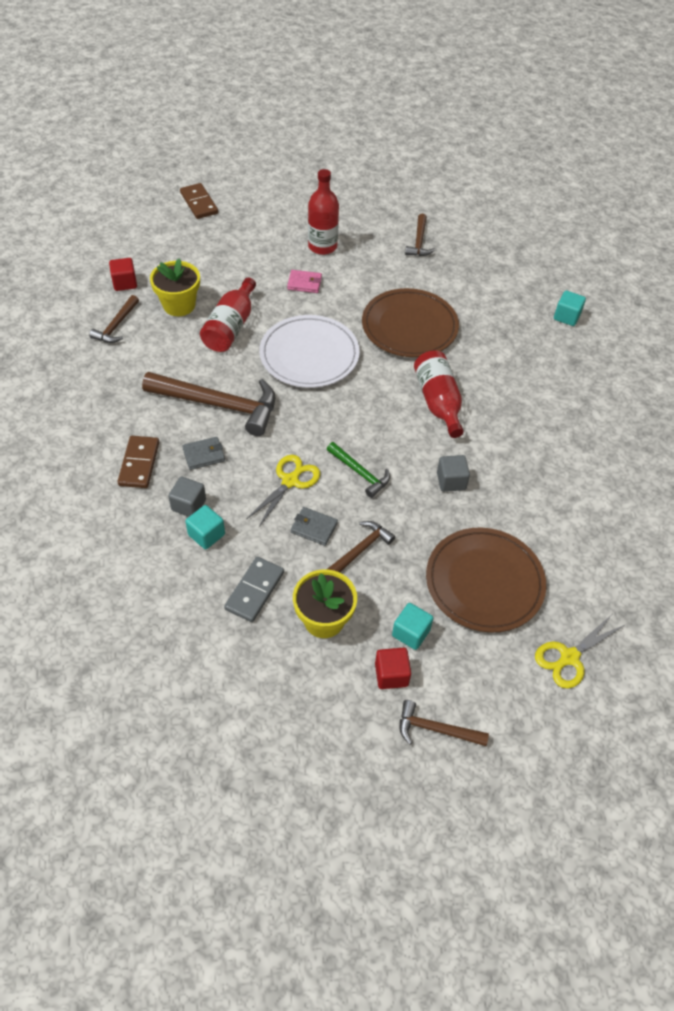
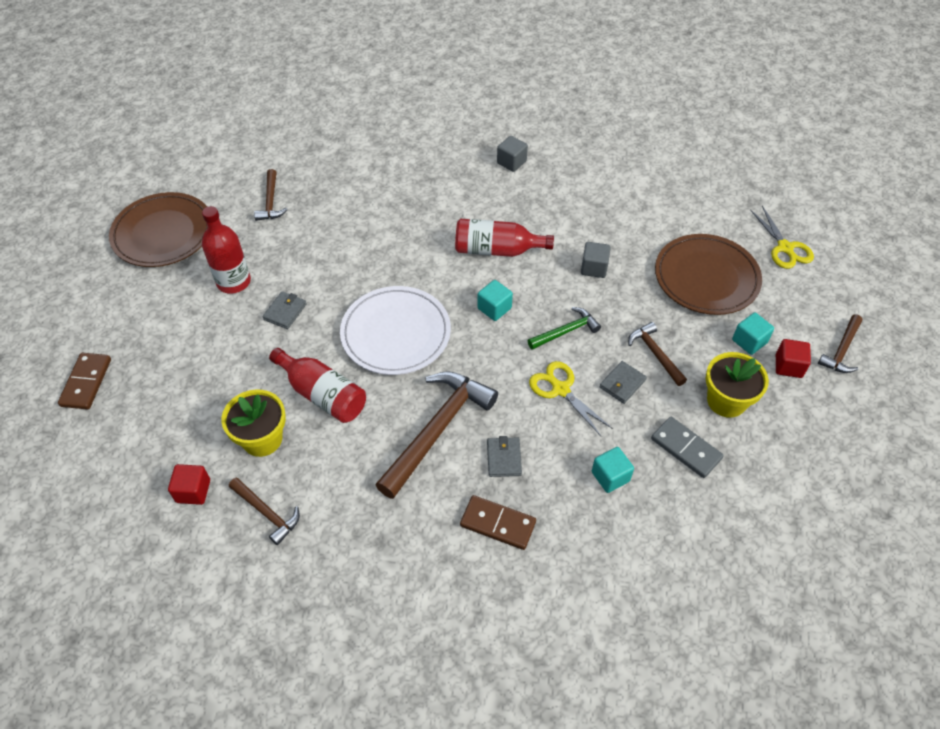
camera: 70 degrees left, 0 degrees up
grey cube [168,477,206,517] -> grey cube moved to [497,136,528,172]
brown domino [180,183,218,219] -> brown domino turned 75 degrees counterclockwise [58,353,111,410]
pink wallet [287,270,322,293] -> grey wallet [262,291,307,329]
brown plate [362,288,459,357] -> brown plate moved to [109,192,208,267]
brown hammer [405,213,435,256] -> brown hammer turned 60 degrees clockwise [254,169,288,221]
turquoise cube [554,291,586,326] -> turquoise cube moved to [477,280,513,321]

